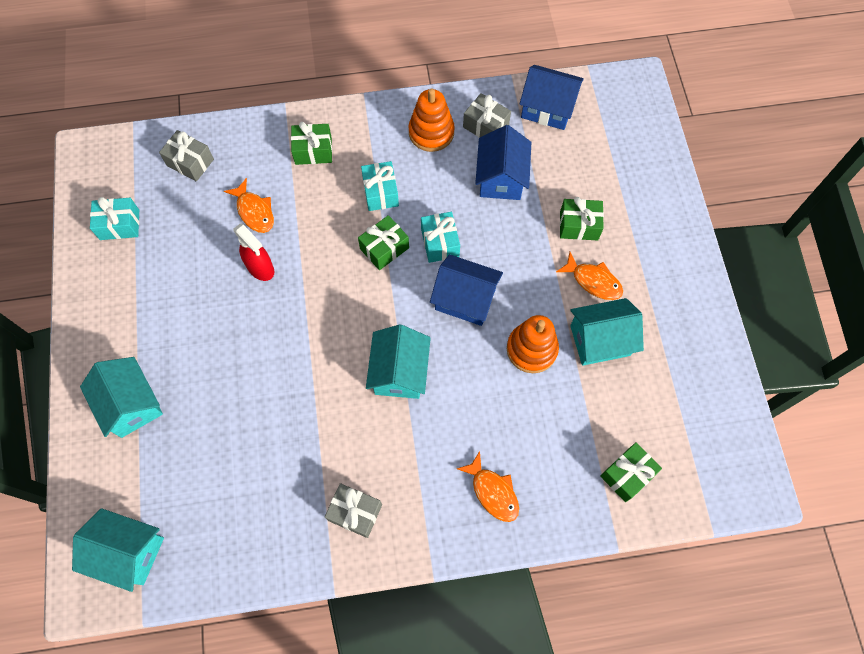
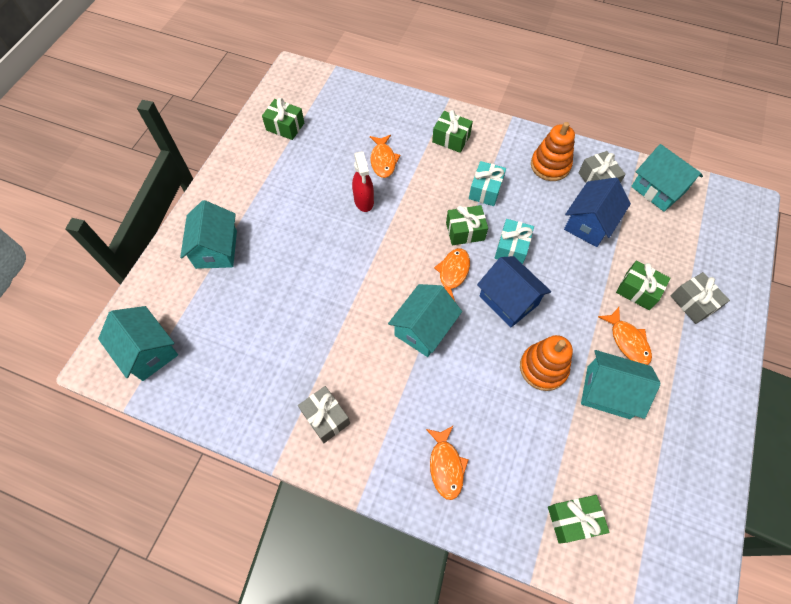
camera: 30 degrees right, 5 degrees down
turquoise gift [90,197,139,240] -> green gift [262,98,304,140]
grey gift [159,130,214,182] -> grey gift moved to [671,272,730,324]
blue house [520,65,584,130] -> turquoise house [631,144,703,212]
none -> orange fish [434,248,470,301]

